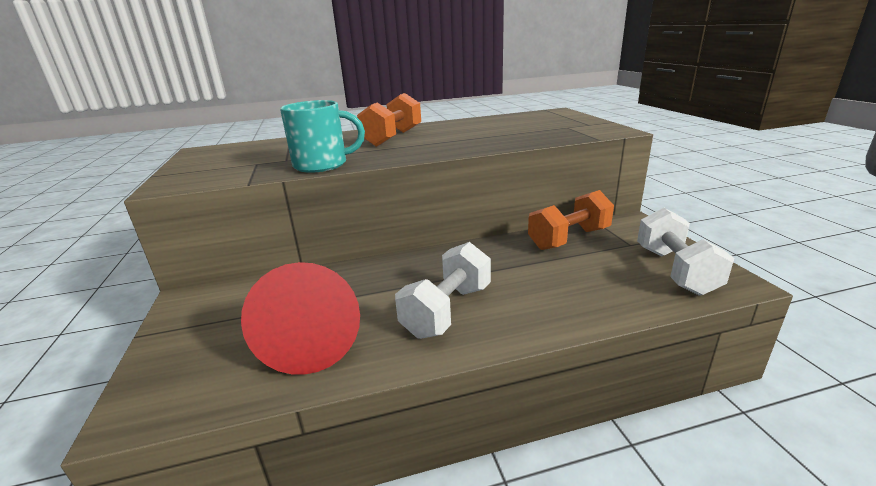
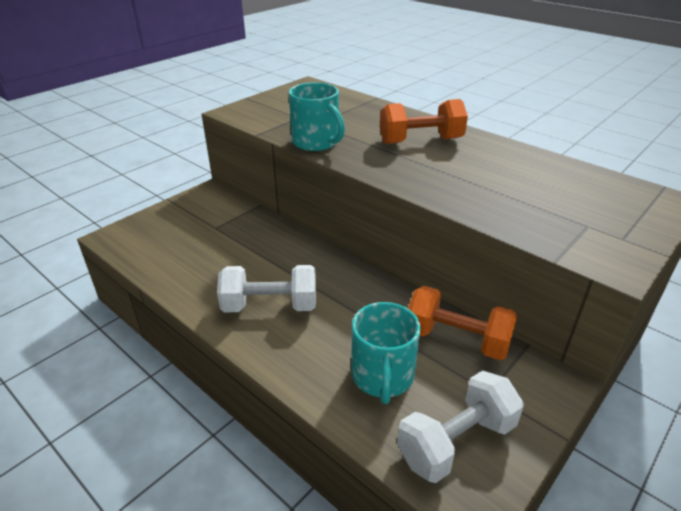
camera: 55 degrees right, 10 degrees up
red cone [241,262,360,375] -> none
none -> turquoise mug [351,302,420,404]

